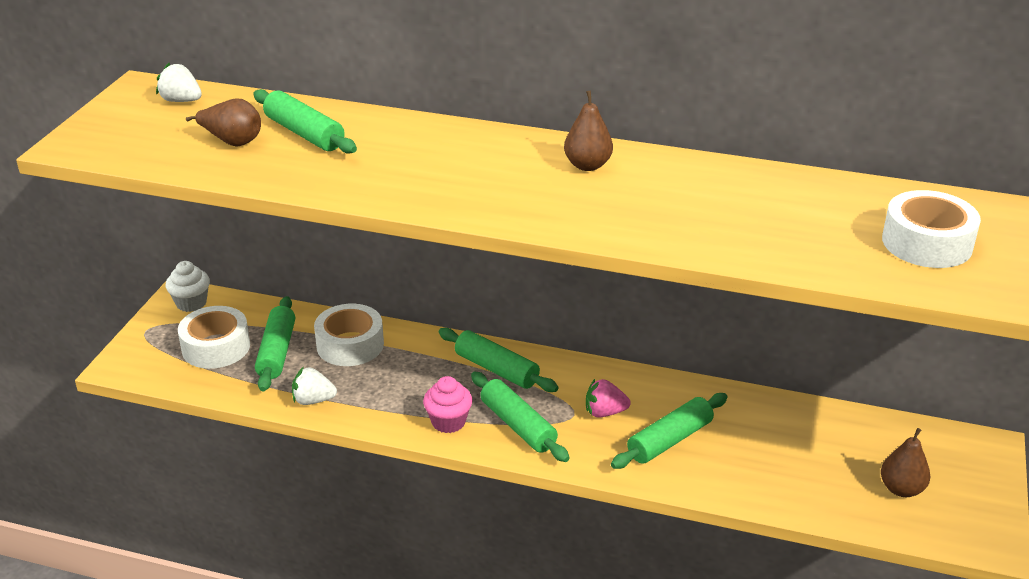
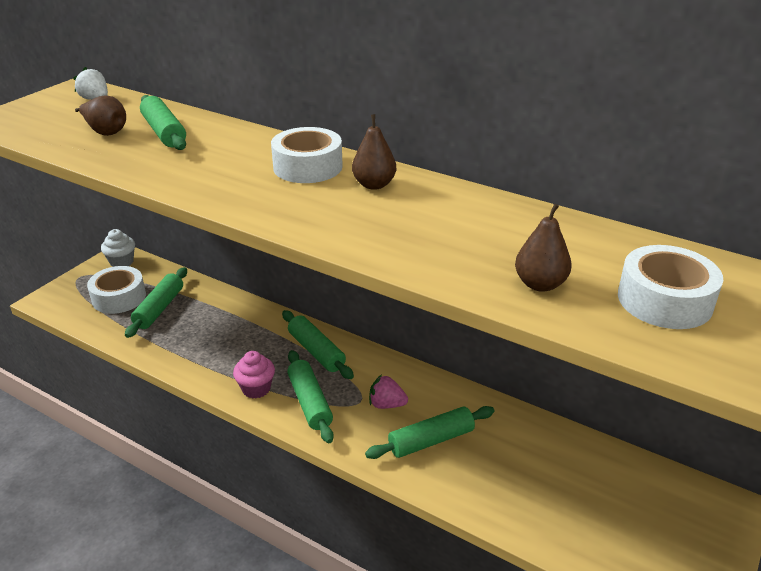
camera: 15 degrees right, 0 degrees up
white strawberry [292,367,337,405] -> none
white tape [314,304,384,366] -> white tape moved to [271,127,343,183]
brown pear [881,428,931,497] -> brown pear moved to [515,204,571,292]

